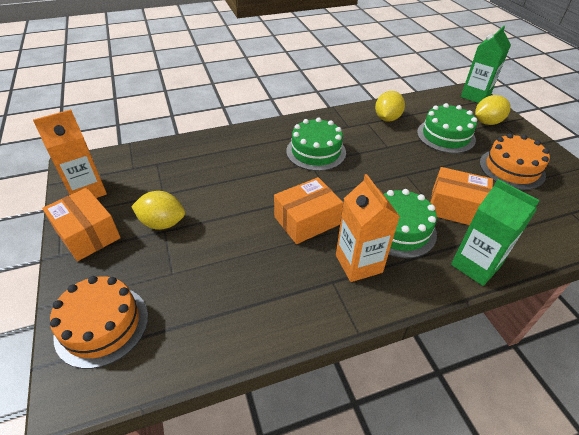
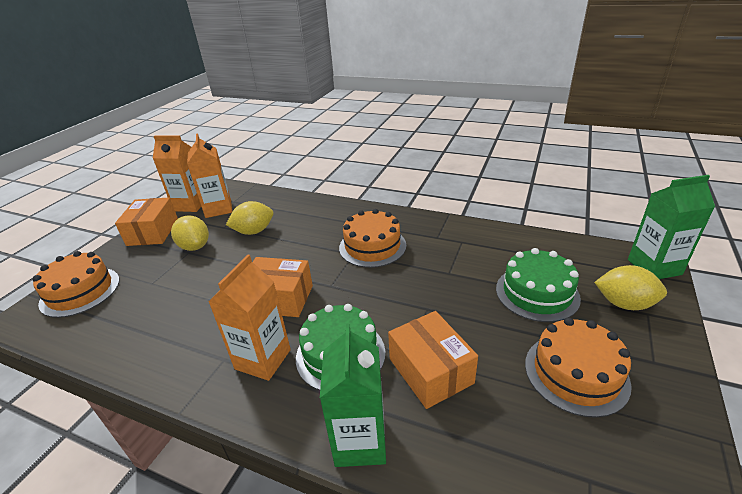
camera: 45 degrees right, 10 degrees down
green cake [286,117,346,171] -> orange cake [339,209,406,268]
yellow lemon [375,91,405,122] -> yellow lemon moved to [226,201,273,235]
none -> orange carton [187,133,232,218]

